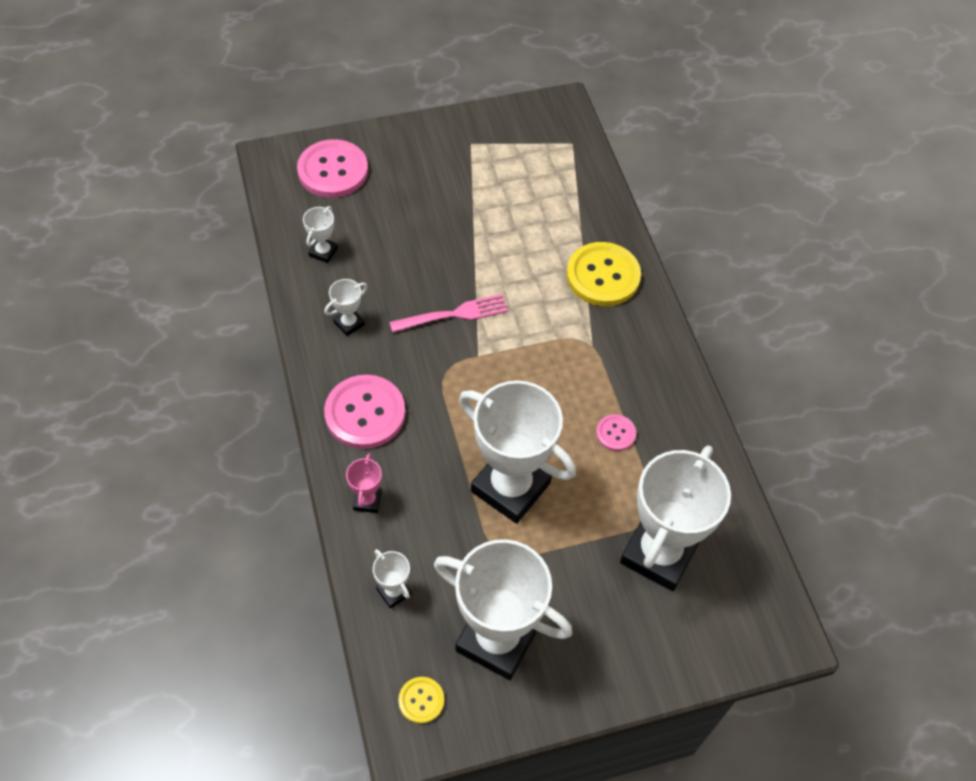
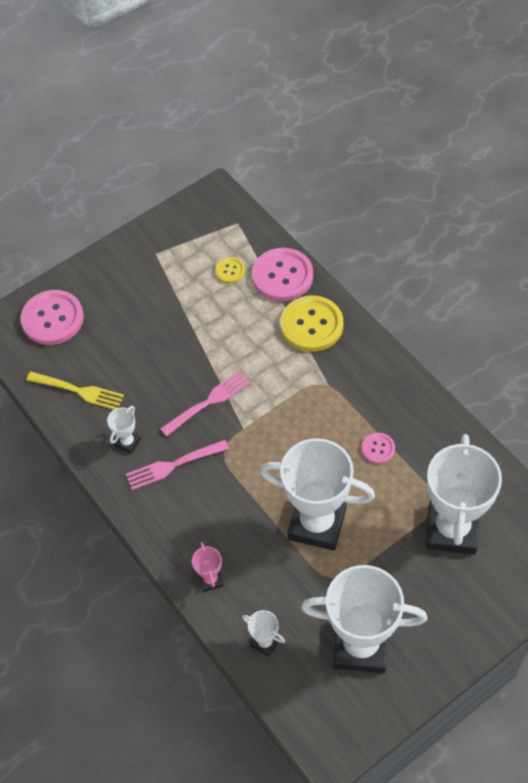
camera: 15 degrees left, 0 degrees up
white trophy [303,206,338,263] -> yellow fork [26,372,124,410]
pink button [324,375,405,449] -> pink button moved to [252,248,313,301]
yellow button [398,677,444,724] -> yellow button moved to [215,257,245,283]
none -> pink fork [126,440,229,490]

